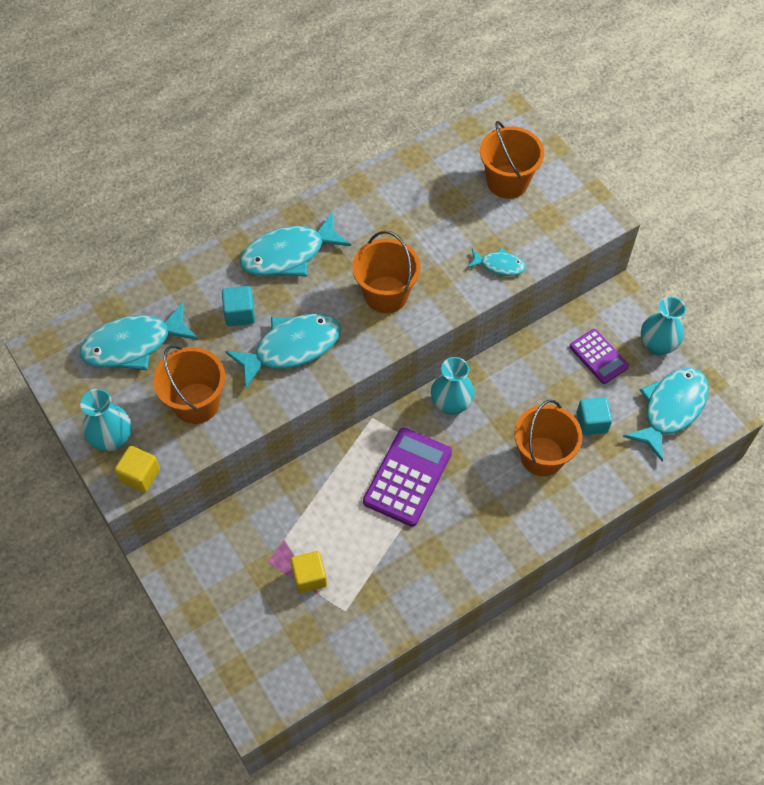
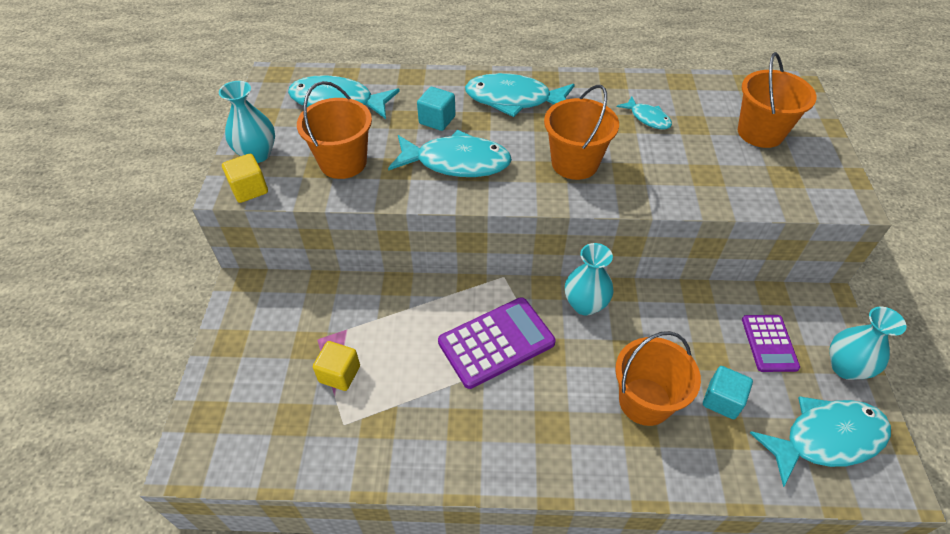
camera: 35 degrees right, 10 degrees down
turquoise fish [467,248,526,276] -> turquoise fish moved to [617,96,672,129]

